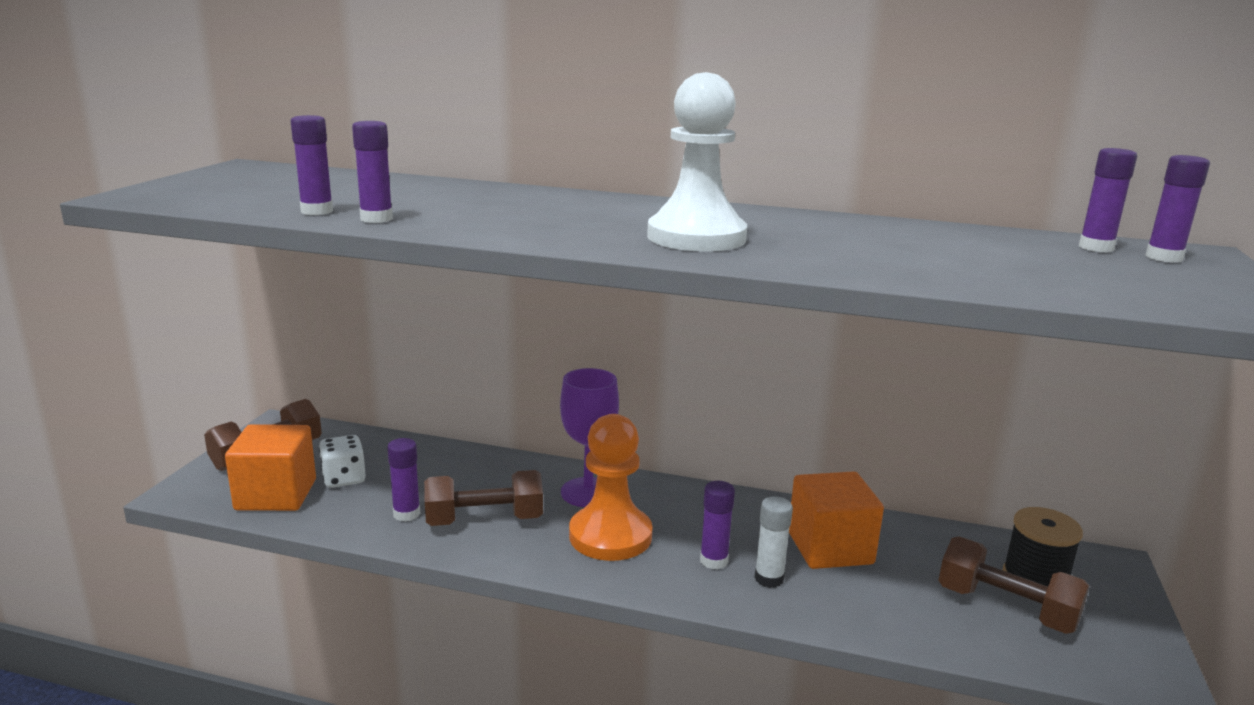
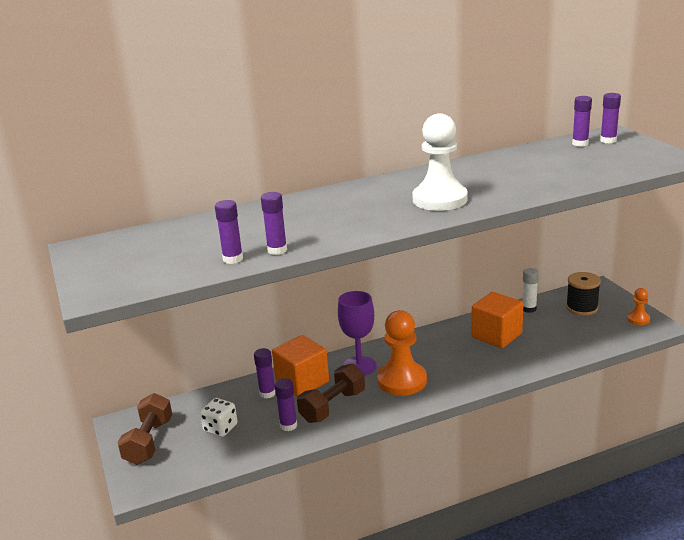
camera: 35 degrees left, 5 degrees up
orange cube [225,424,316,511] -> orange cube moved to [272,335,329,396]
purple glue stick [700,481,735,570] -> purple glue stick moved to [254,348,275,398]
white glue stick [754,496,793,588] -> white glue stick moved to [523,268,539,313]
brown dumbbell [938,536,1090,634] -> none
none -> orange pawn [627,288,650,325]

